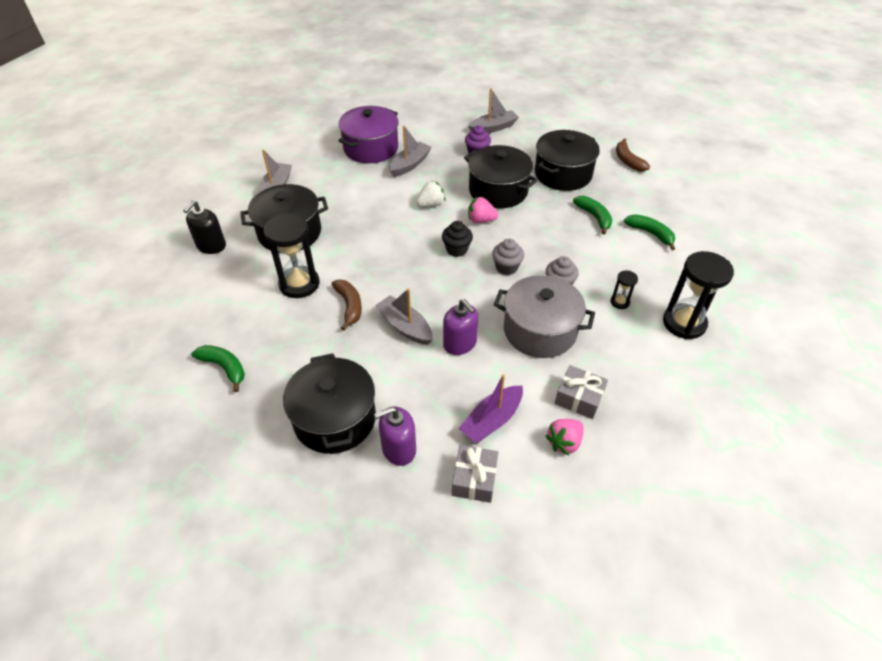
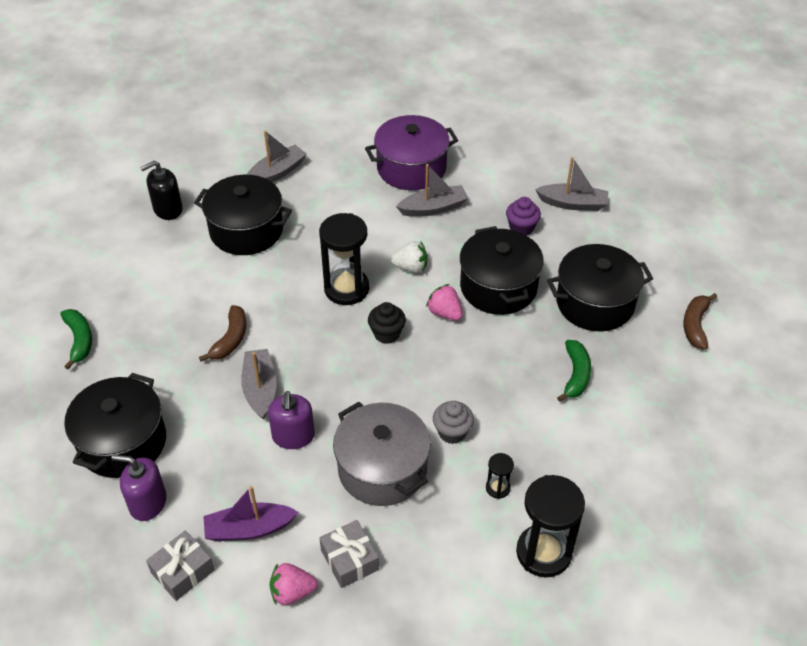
camera: 35 degrees right, 0 degrees up
black hourglass [264,213,320,298] -> black hourglass moved to [319,213,369,305]
grey cupcake [492,238,524,275] -> none
green banana [624,214,675,250] -> none

